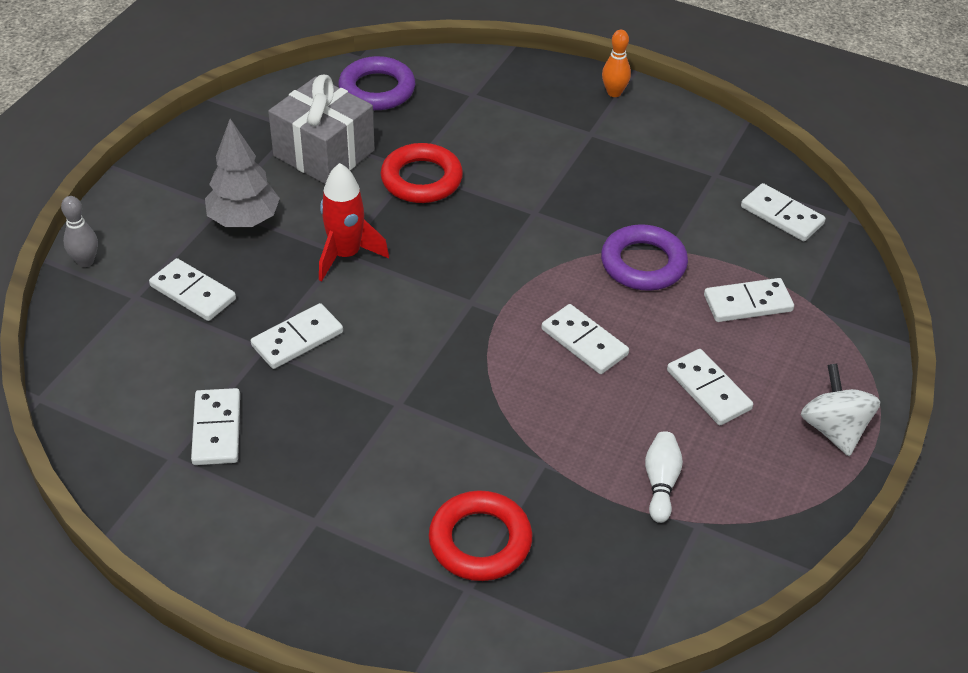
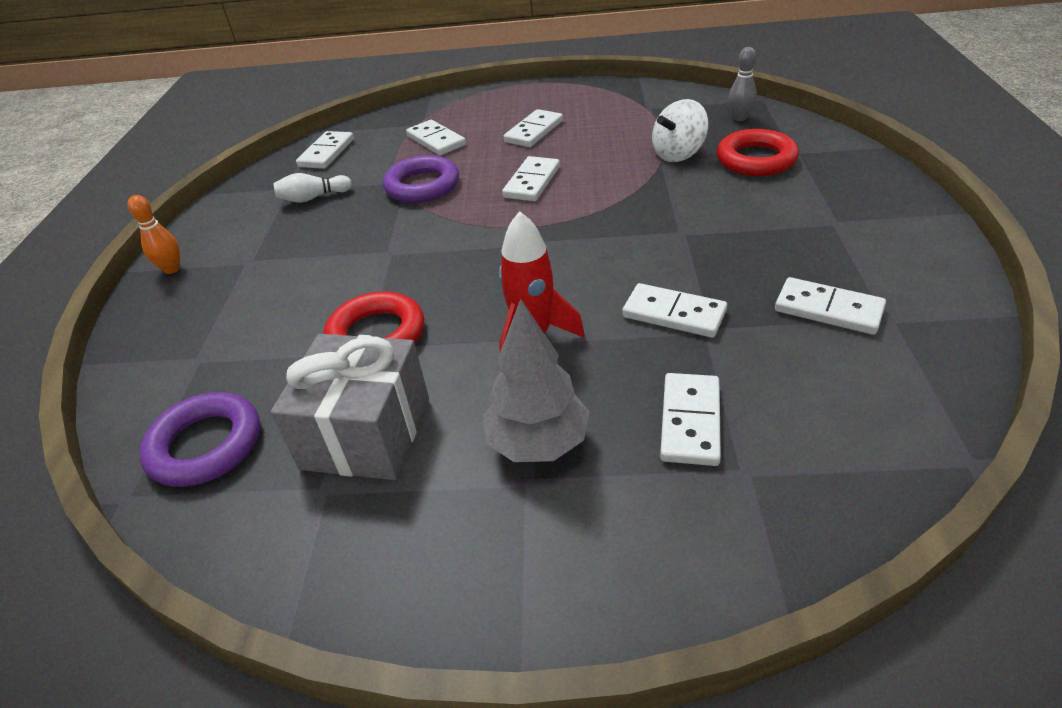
camera: 110 degrees left, 5 degrees down
grey bowling pin [61,196,98,267] -> grey bowling pin moved to [728,47,757,121]
white domino [191,388,240,465] -> white domino turned 60 degrees clockwise [775,277,886,335]
white bowling pin [645,431,683,523] -> white bowling pin moved to [273,173,352,203]
white spinning top [801,363,881,456] -> white spinning top moved to [652,99,709,162]

